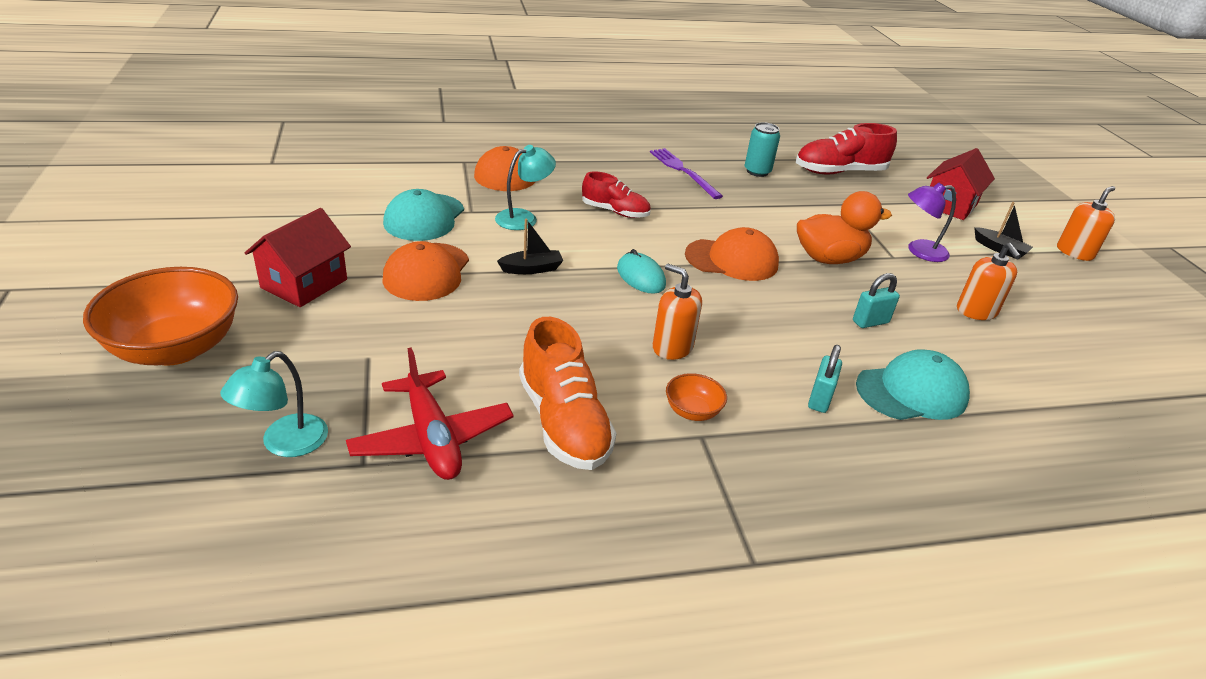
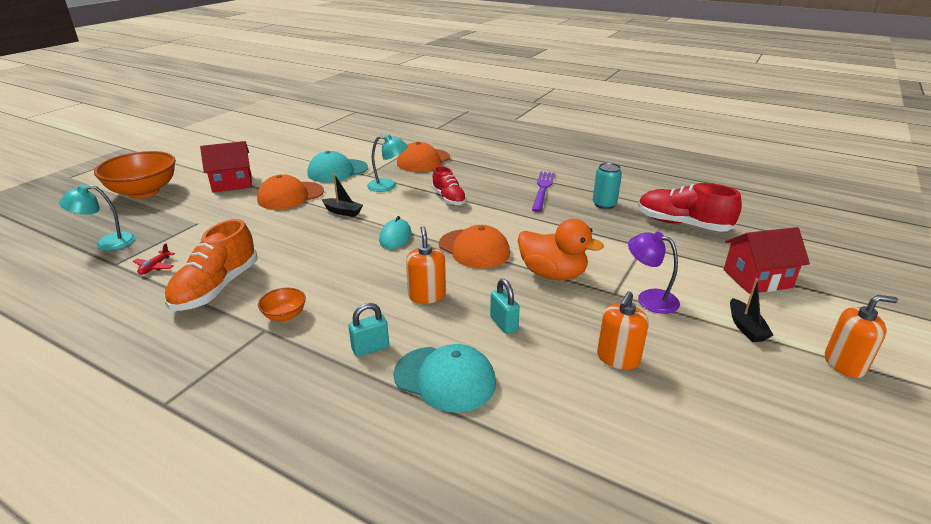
camera: 45 degrees right, 5 degrees down
red plane [346,348,514,480] -> red plane [133,243,175,275], size x0.45
orange soap dispenser [653,264,702,360] -> orange soap dispenser moved to [406,226,446,304]
turquoise padlock [853,273,900,328] -> turquoise padlock turned 45 degrees clockwise [490,279,520,334]

